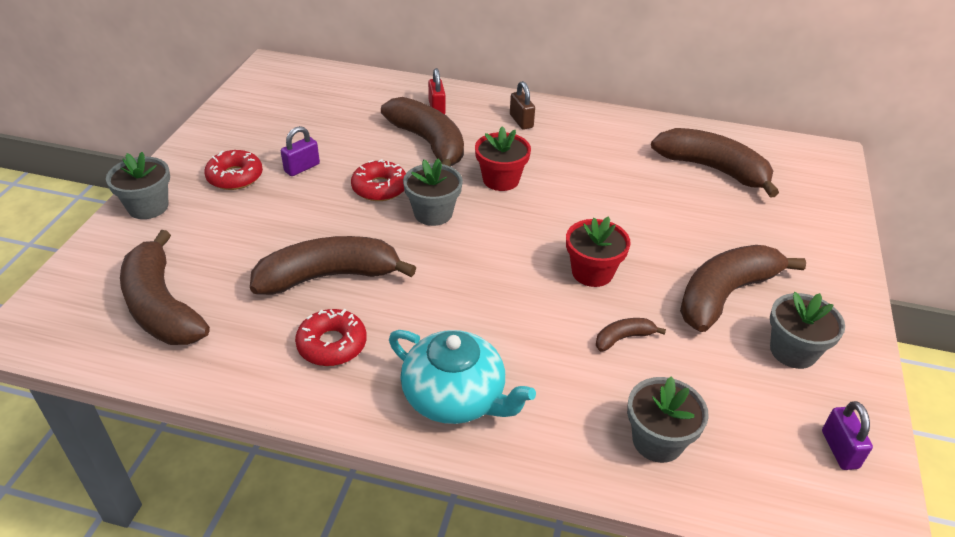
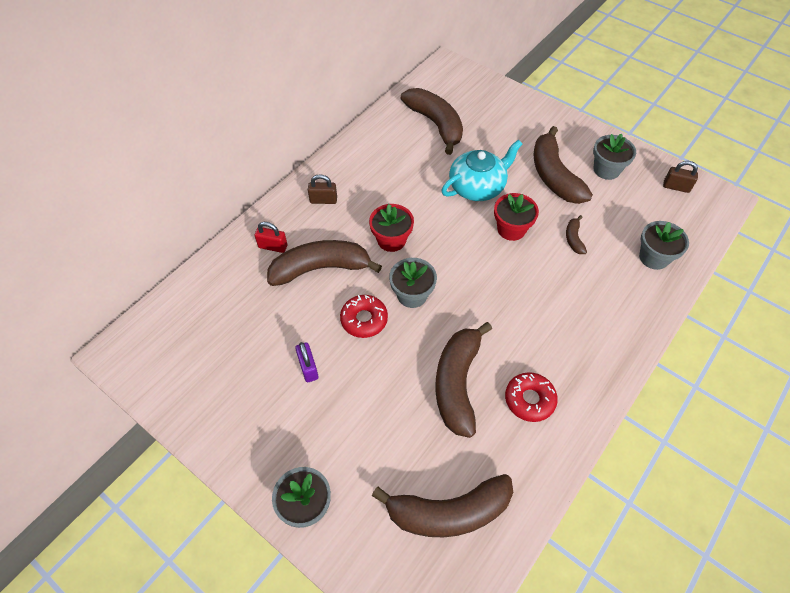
camera: 65 degrees left, 15 degrees up
red donut [204,150,263,190] -> none
turquoise teapot [389,330,536,424] -> turquoise teapot moved to [441,140,522,201]
brown banana [651,128,779,198] -> brown banana turned 90 degrees clockwise [401,88,463,155]
purple padlock [822,401,873,470] -> brown padlock [663,161,698,193]

